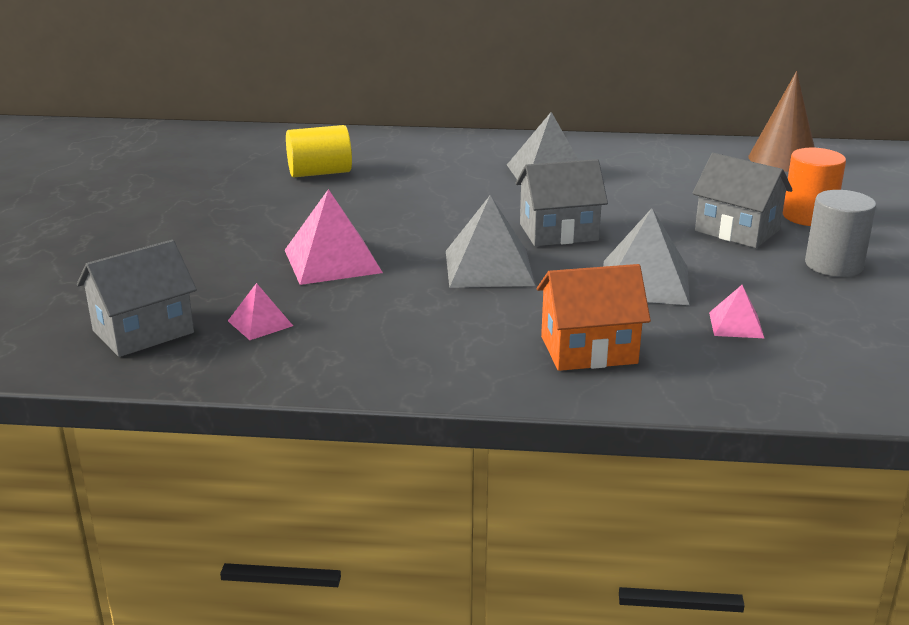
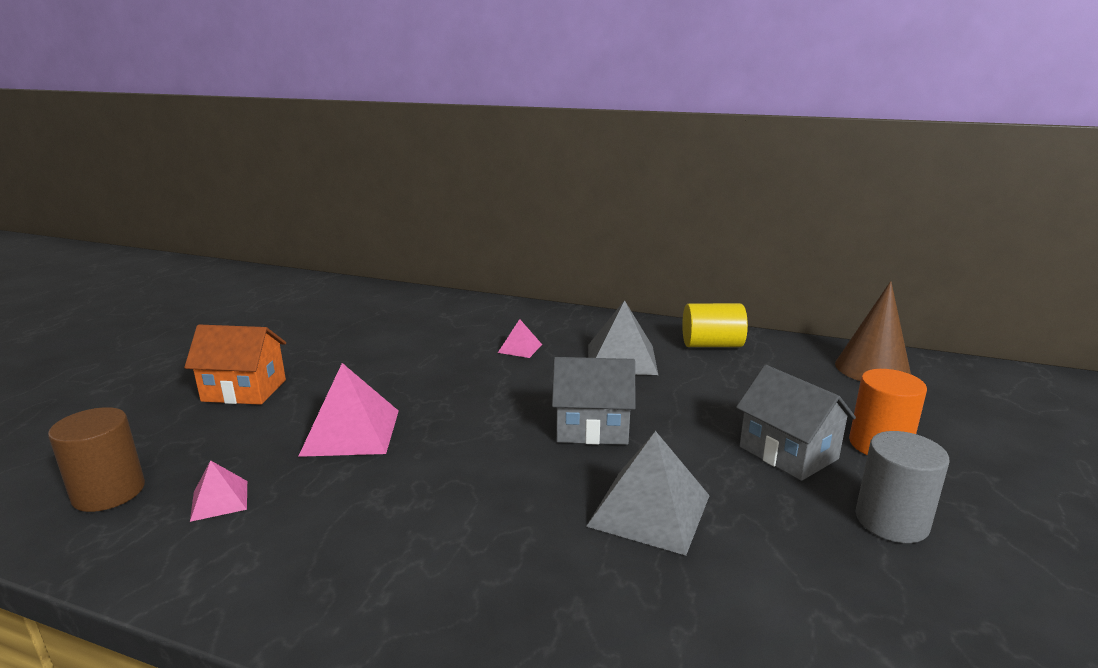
camera: 15 degrees right, 5 degrees down
grey house [77,240,197,357] -> brown cylinder [48,407,145,512]
yellow cylinder [286,125,352,177] -> yellow cylinder moved to [682,303,748,347]
grey pyramid [446,195,535,288] -> none
orange house [537,264,651,371] -> orange house moved to [184,324,286,405]
pink pyramid [709,285,764,338] -> pink pyramid moved to [498,319,542,358]

